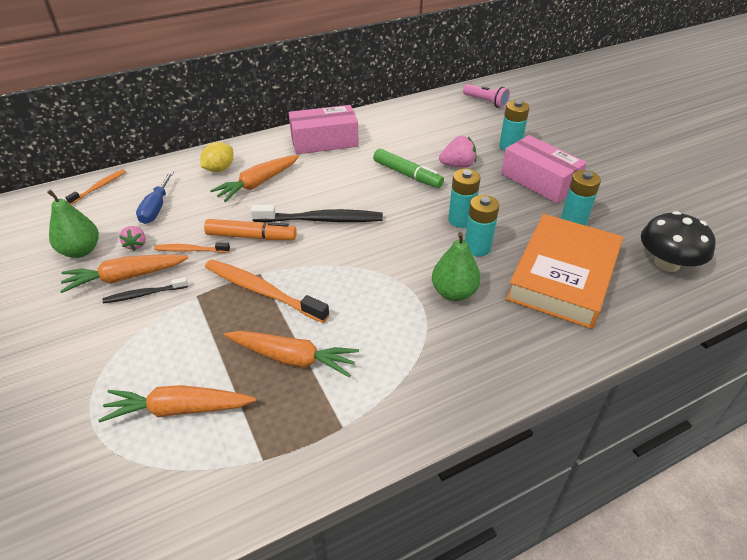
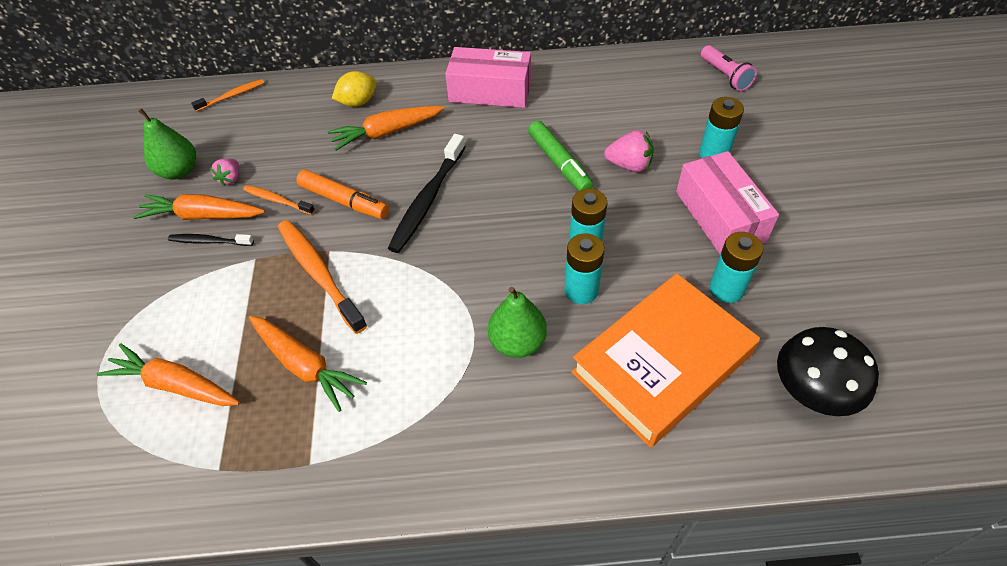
camera: 25 degrees right, 10 degrees up
blue screwdriver [136,171,174,224] -> none
black toothbrush [251,205,383,222] -> black toothbrush turned 90 degrees clockwise [388,134,465,253]

